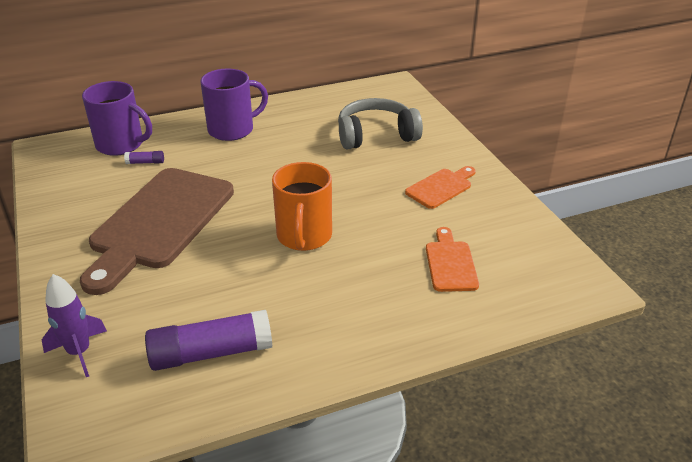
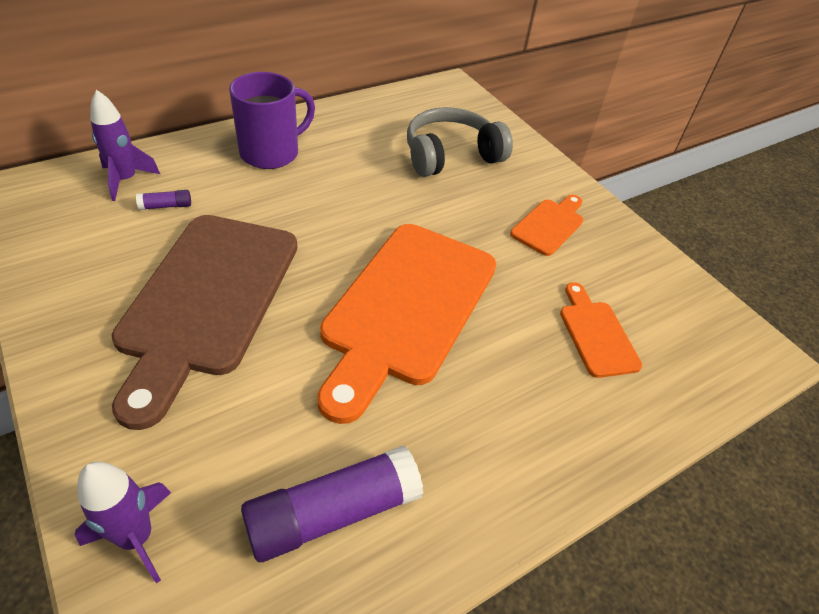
camera: 15 degrees left, 10 degrees up
purple mug [82,81,152,156] -> purple rocket [90,90,160,201]
orange mug [272,162,332,251] -> orange cutting board [317,224,496,424]

